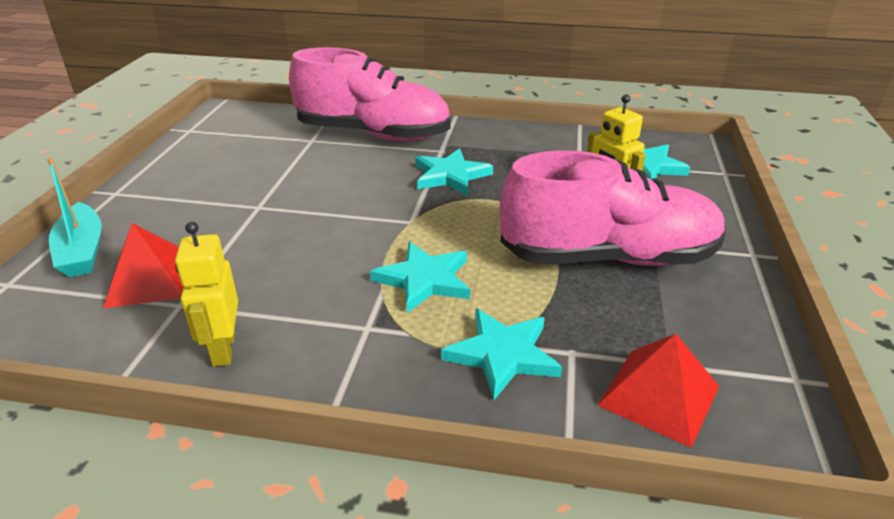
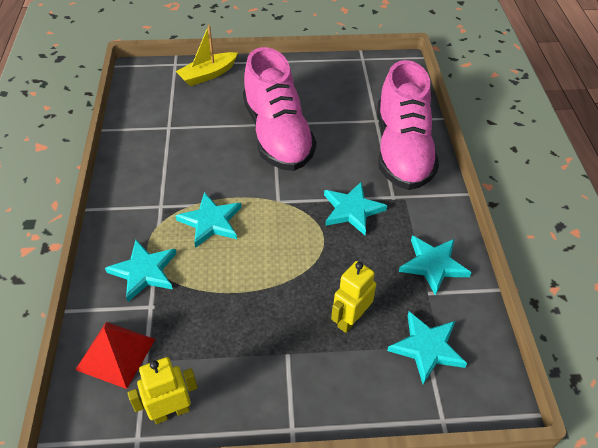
camera: 75 degrees right, 15 degrees up
turquoise boat [47,158,102,277] -> yellow boat [175,25,238,86]
red pyramid [103,223,183,308] -> none
yellow robot [175,222,238,367] -> yellow robot moved to [128,357,197,424]
pink shoe [500,150,726,266] -> pink shoe moved to [243,47,316,171]
none -> turquoise star [399,235,472,296]

